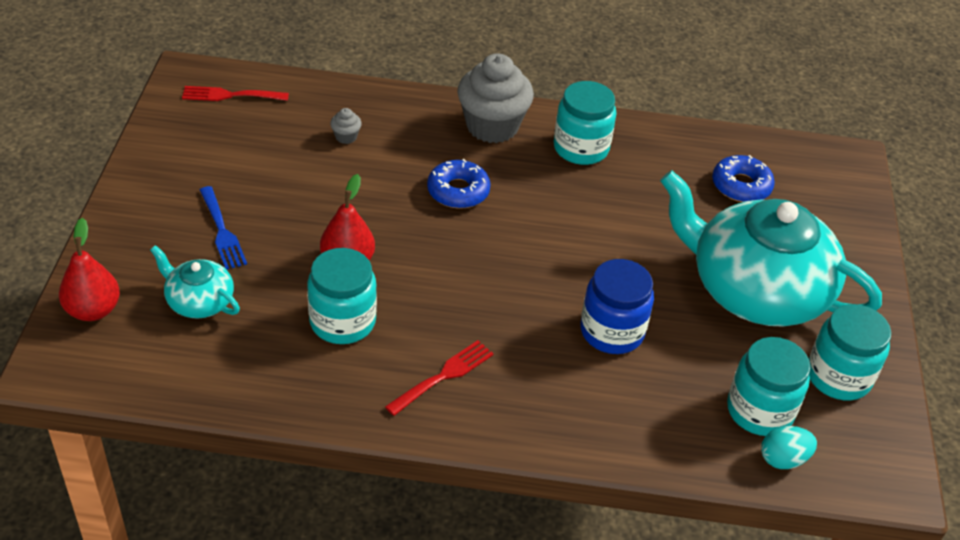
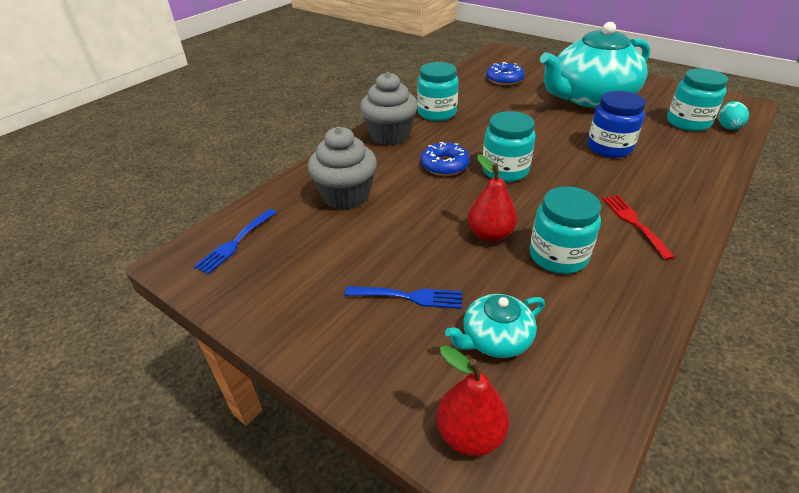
camera: 55 degrees left, 5 degrees down
red fork [182,86,289,101] -> blue fork [193,209,277,274]
grey cupcake [330,108,362,144] -> grey cupcake [308,126,377,210], size x2.47
turquoise jar [809,304,891,401] -> turquoise jar moved to [482,111,535,182]

